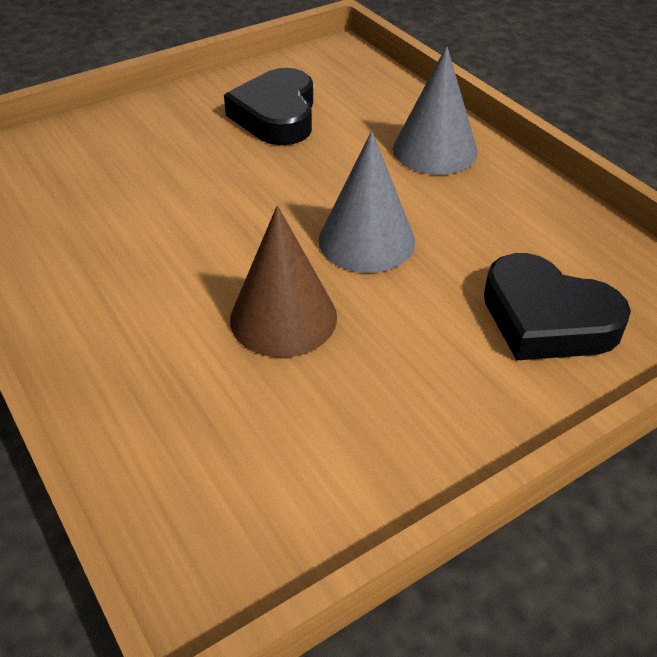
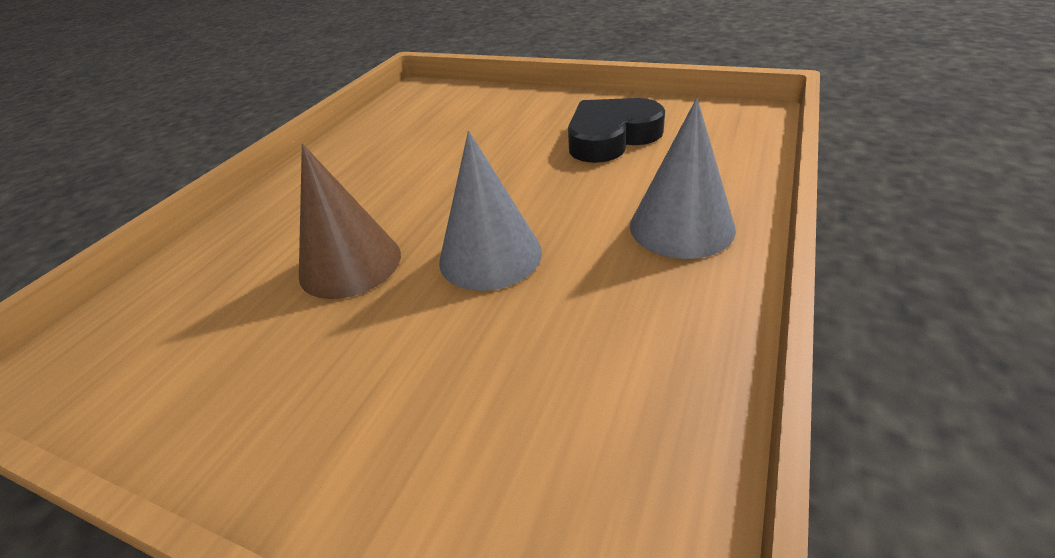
camera: 60 degrees right, 5 degrees down
black heart [484,253,631,360] -> none

